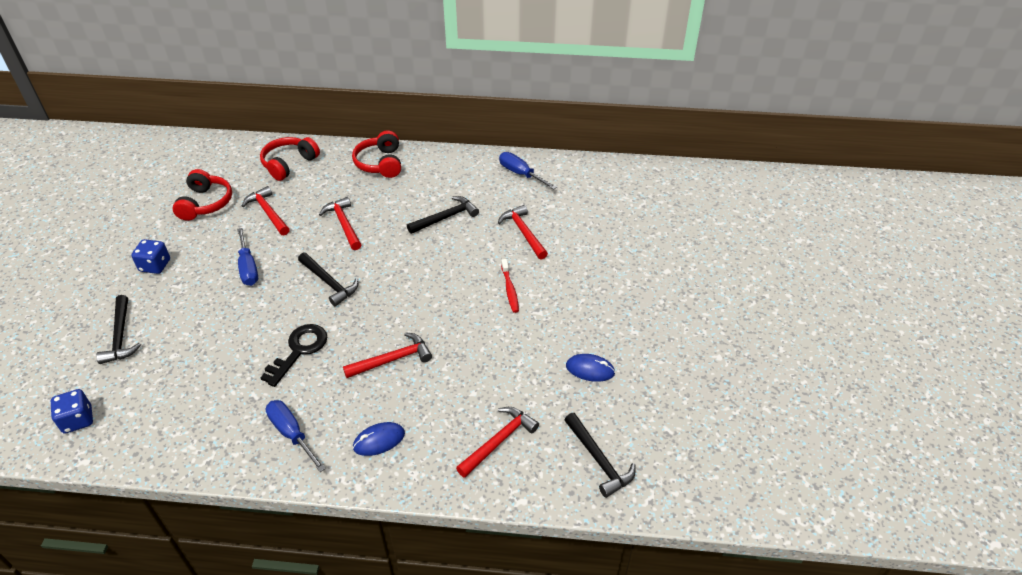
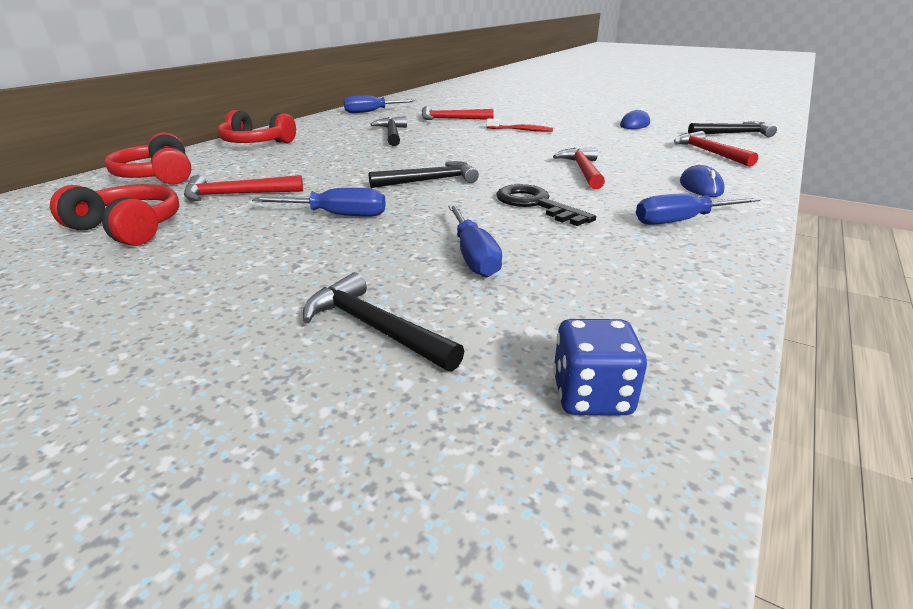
camera: 65 degrees left, 15 degrees down
black hammer [96,295,141,364] -> black hammer turned 150 degrees counterclockwise [303,272,464,371]
blue dice [131,239,170,274] -> none
red hammer [319,197,362,250] -> none
none -> blue screwdriver [448,205,502,277]

